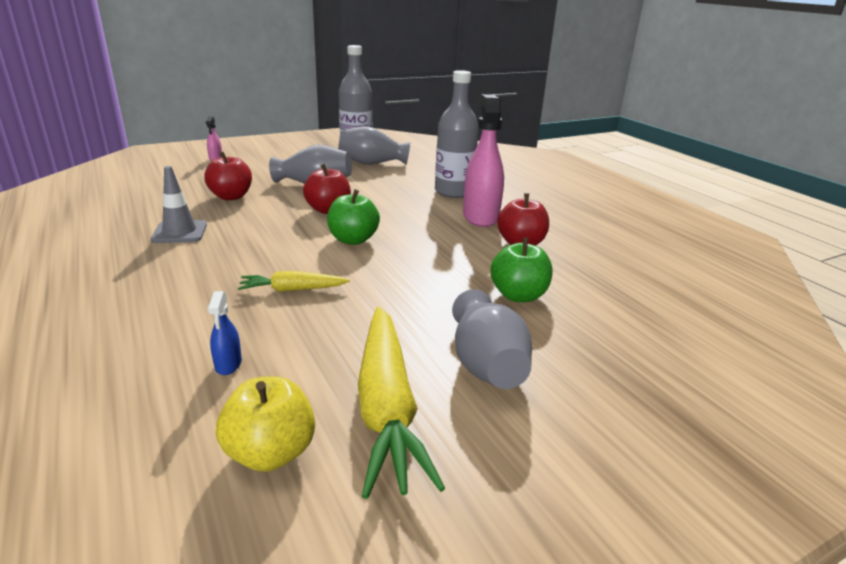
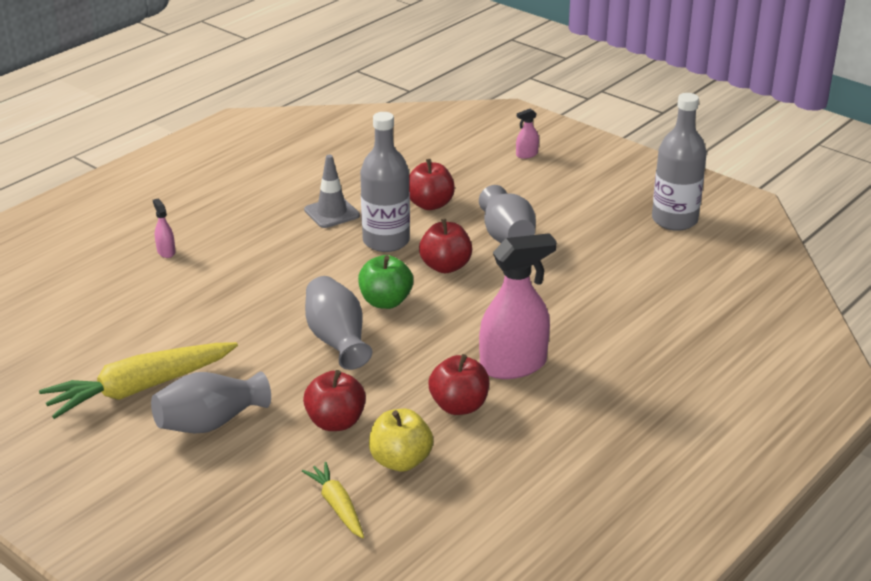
camera: 70 degrees right, 5 degrees up
blue spray bottle [208,291,242,375] -> none
yellow apple [216,376,315,472] -> yellow apple moved to [369,409,433,472]
yellow carrot [238,271,350,292] -> yellow carrot moved to [302,462,364,538]
grey vase [338,126,410,165] -> grey vase moved to [305,276,372,370]
grey bottle [435,70,479,198] -> grey bottle moved to [360,112,410,252]
green apple [491,238,553,302] -> red apple [303,370,366,431]
none -> pink spray bottle [153,199,175,258]

